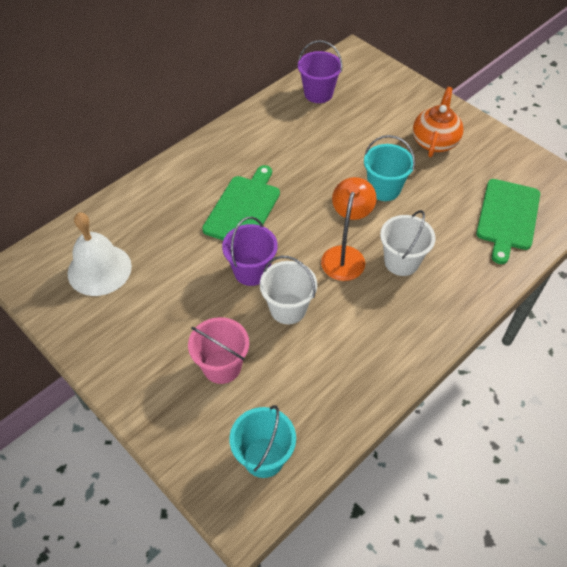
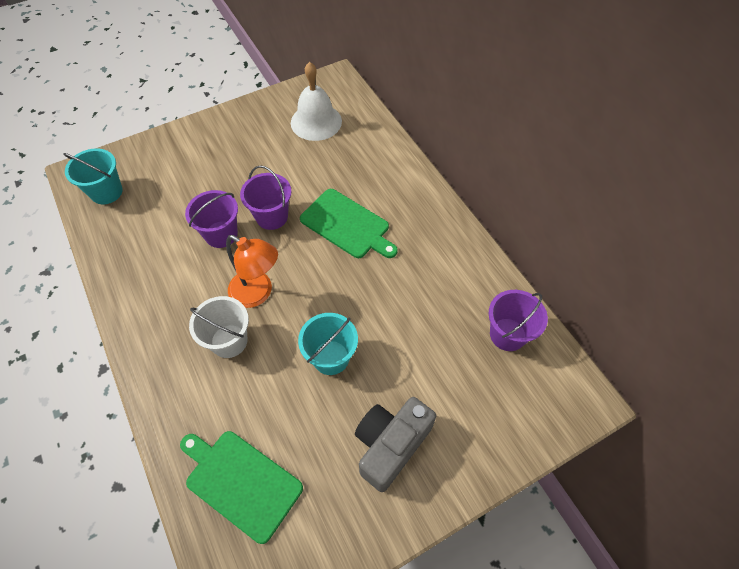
camera: 105 degrees right, 5 degrees up
pink bucket [188,317,249,384] -> none
white bucket [260,256,317,324] -> purple bucket [185,190,238,248]
orange teapot [413,87,464,157] -> grey camera [355,397,437,492]

